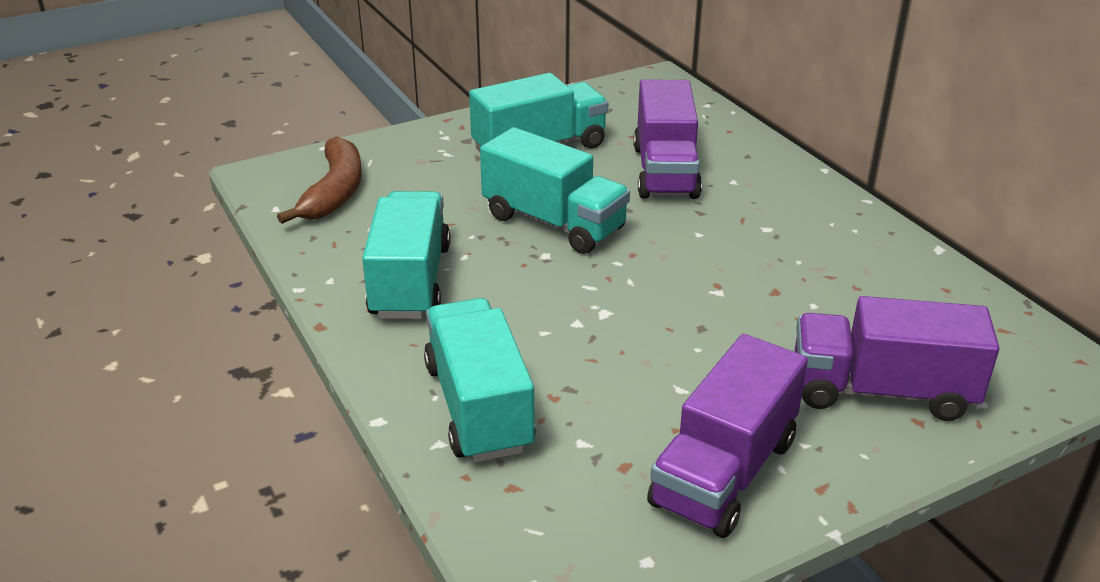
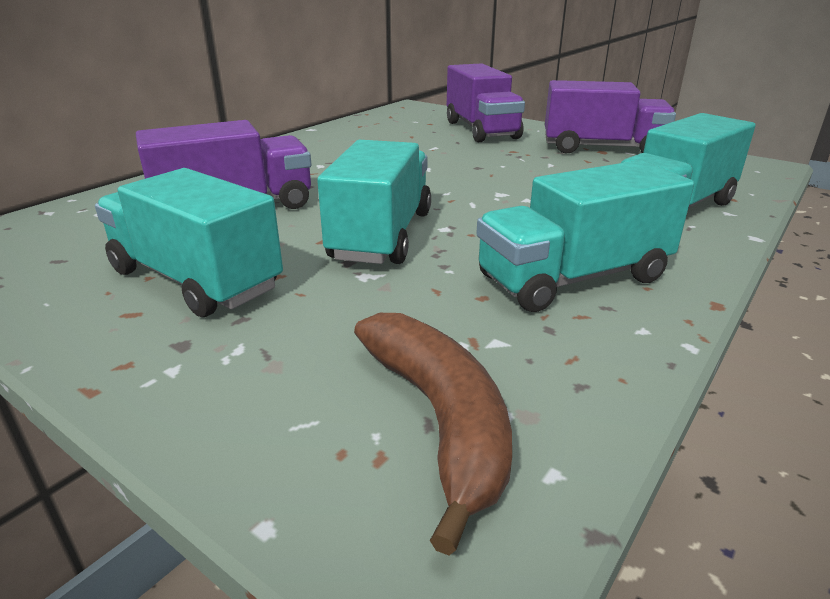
camera: 115 degrees left, 5 degrees down
brown banana [277,136,362,224] -> brown banana turned 90 degrees clockwise [354,313,512,555]

